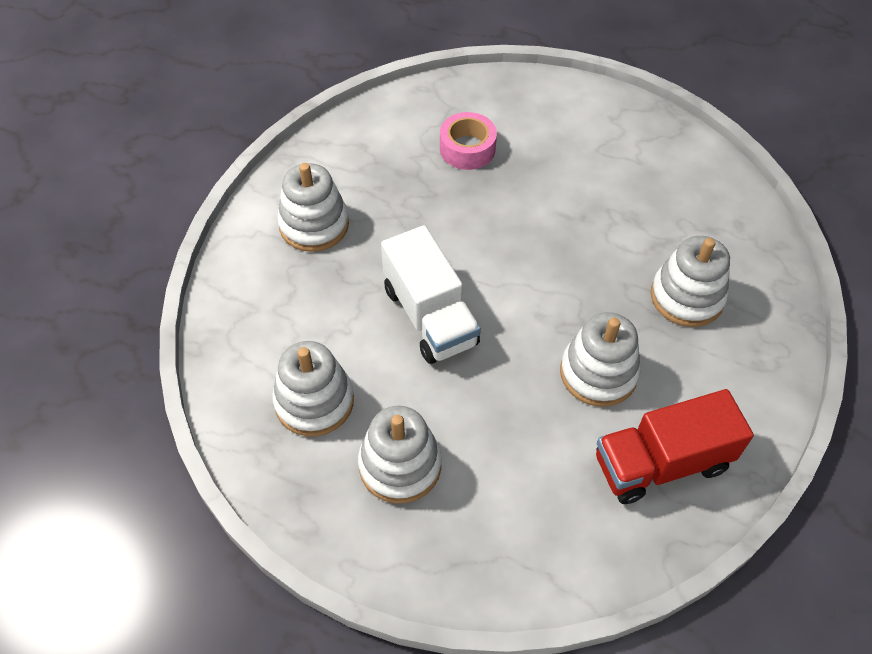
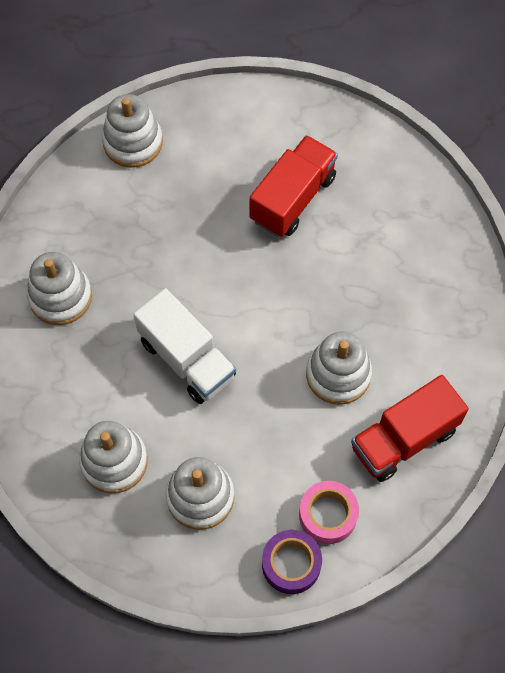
camera: 15 degrees left, 10 degrees up
pink tape [440,112,497,170] -> pink tape moved to [299,481,359,544]
white stacking toy [651,236,730,327] -> white stacking toy moved to [102,94,163,168]
none -> red truck [249,135,338,237]
none -> purple tape [262,530,322,594]

